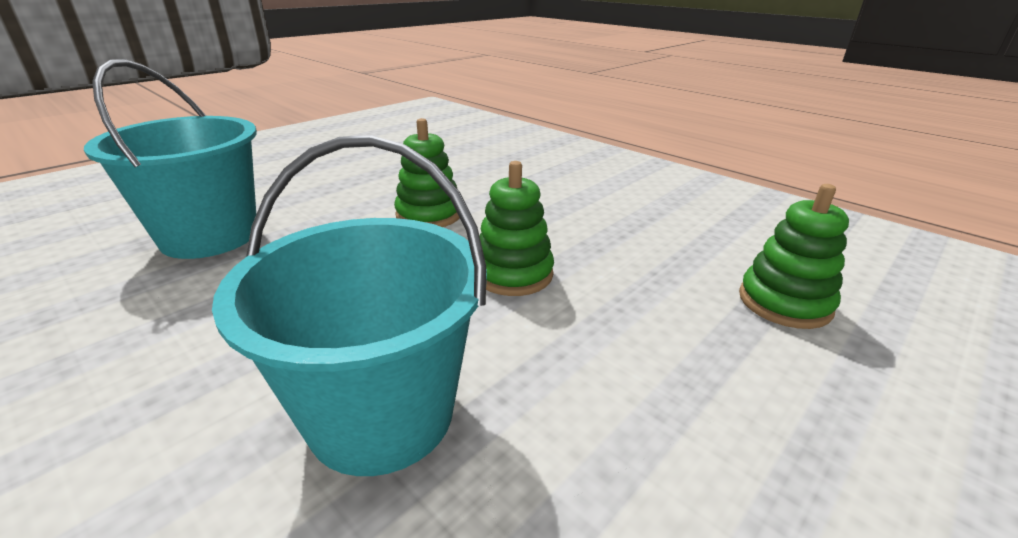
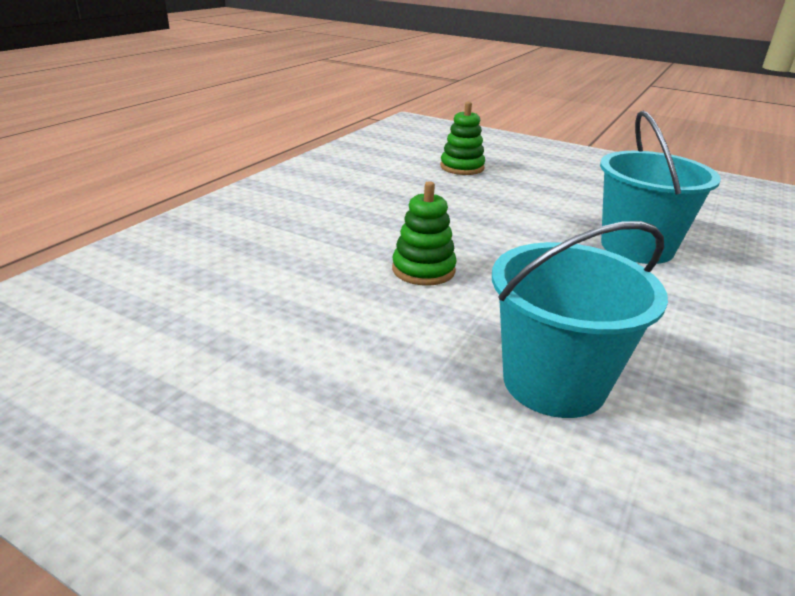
camera: 105 degrees left, 0 degrees up
green stacking toy [479,161,554,296] -> none

